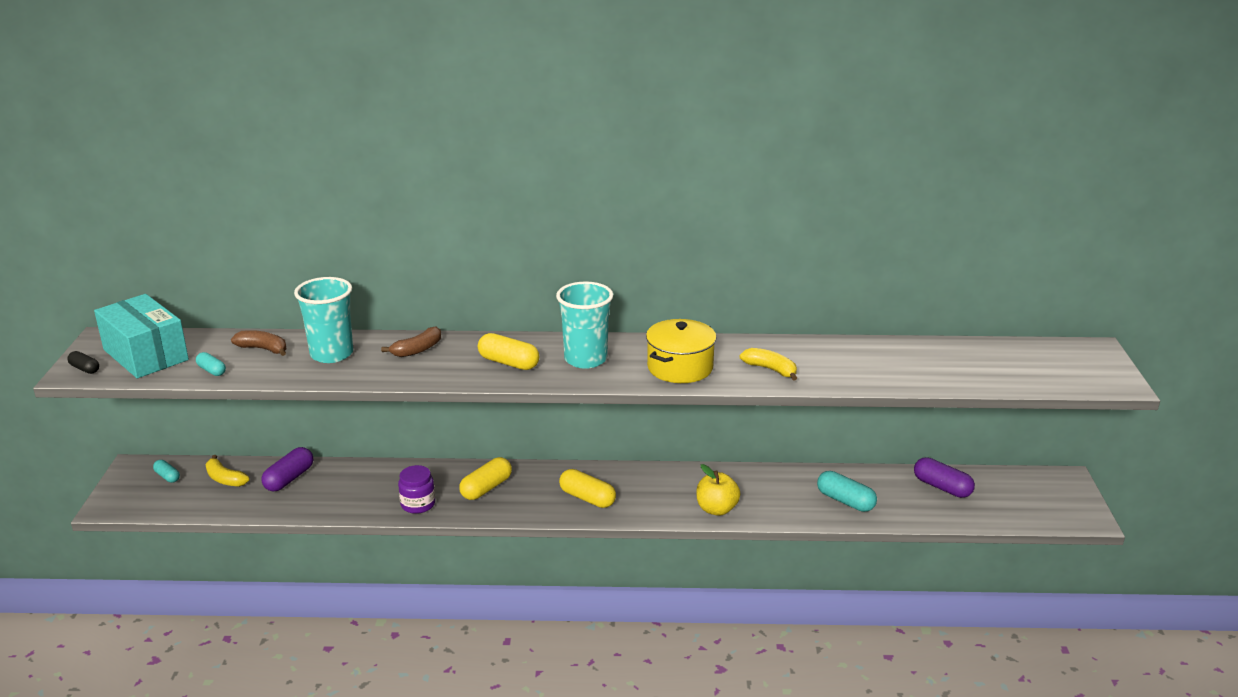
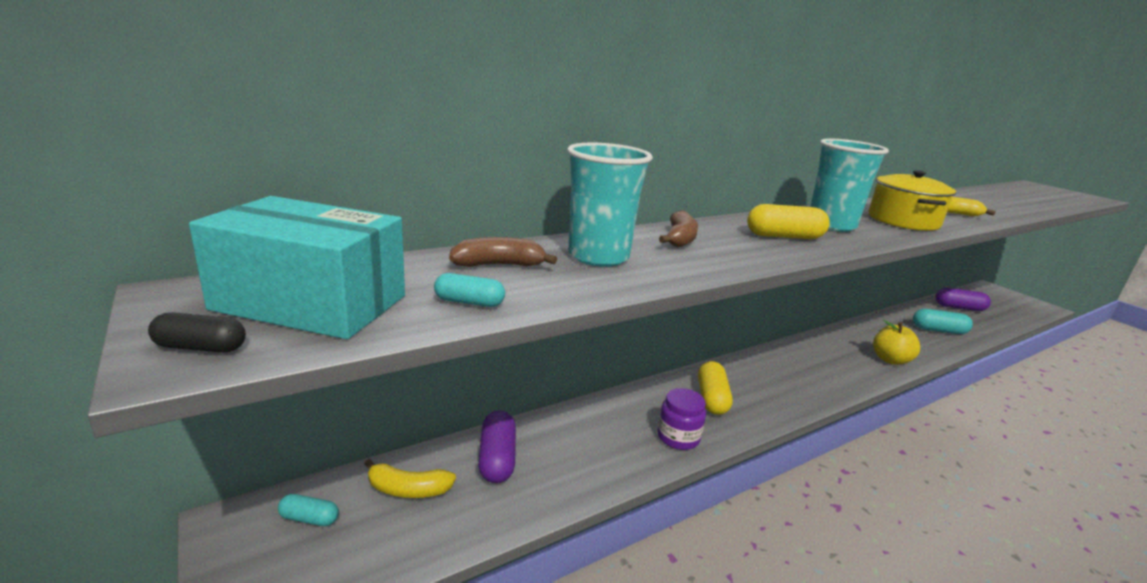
camera: 35 degrees left, 5 degrees down
yellow capsule [559,469,616,508] -> none

